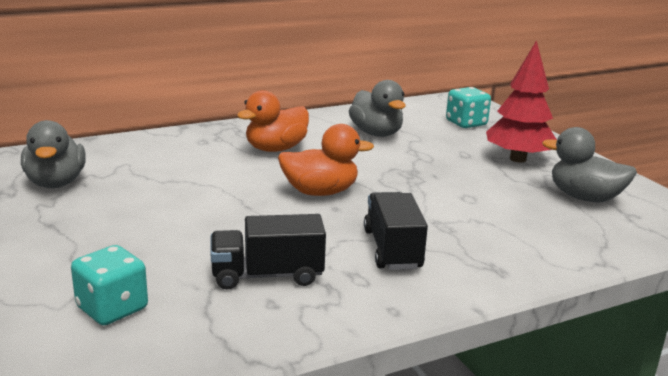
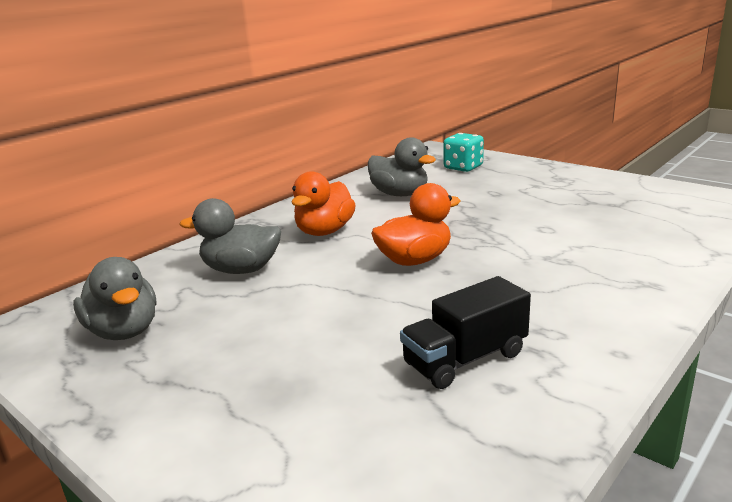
camera: 20 degrees left, 0 degrees up
turquoise dice [71,245,148,325] -> none
black truck [364,192,428,270] -> none
red tree [486,40,557,163] -> none
grey duck [542,127,637,203] -> grey duck moved to [180,198,281,274]

